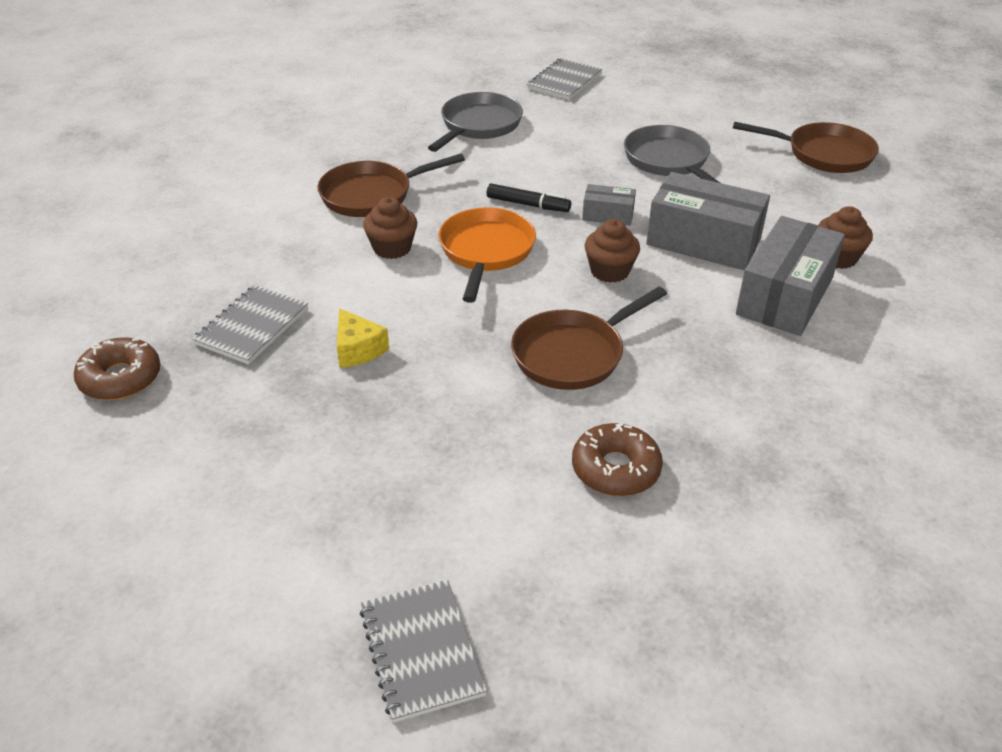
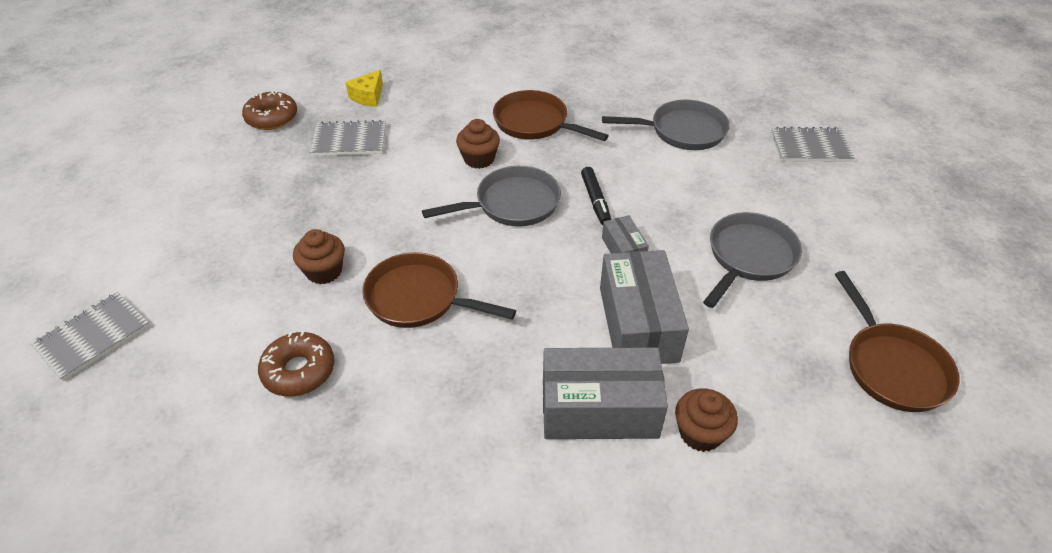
camera: 60 degrees right, 5 degrees up
yellow cheese [337,308,389,368] -> yellow cheese moved to [345,70,383,107]
orange pan [438,207,536,303] -> grey pan [422,166,561,226]
brown cupcake [585,219,640,283] -> brown cupcake moved to [293,229,345,284]

